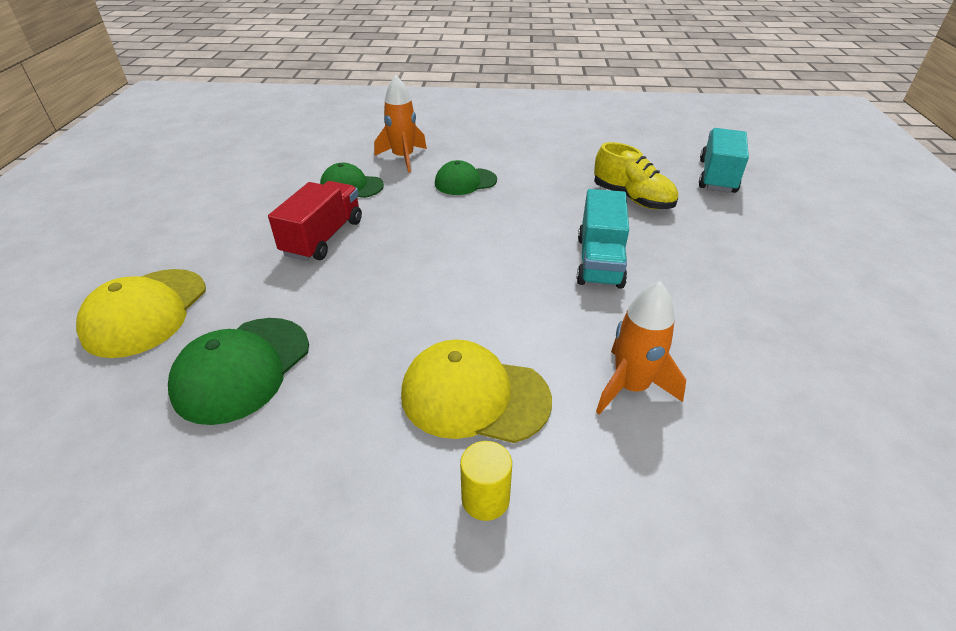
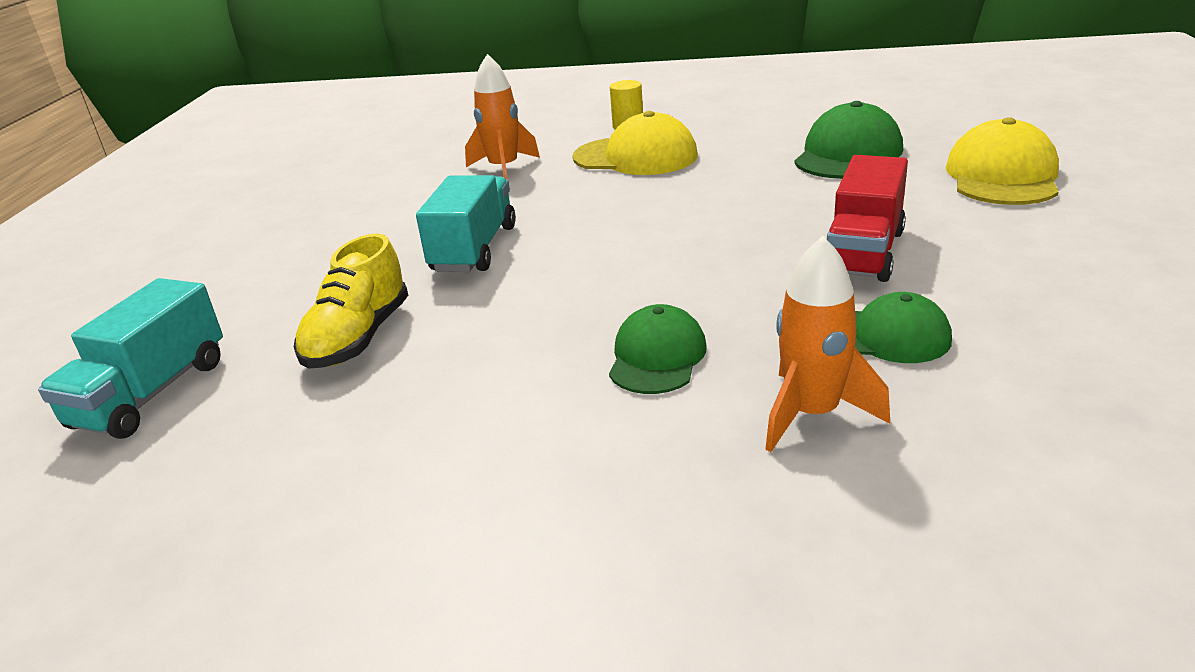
camera: 175 degrees left, 10 degrees down
green cap [435,160,497,195] -> green cap turned 60 degrees counterclockwise [609,304,707,394]
yellow shoe [594,142,678,209] -> yellow shoe turned 120 degrees counterclockwise [294,234,408,369]

